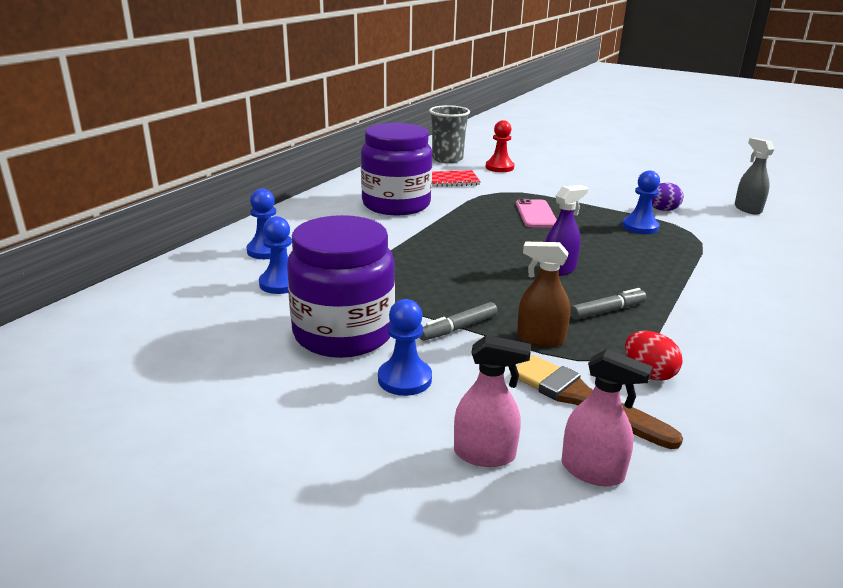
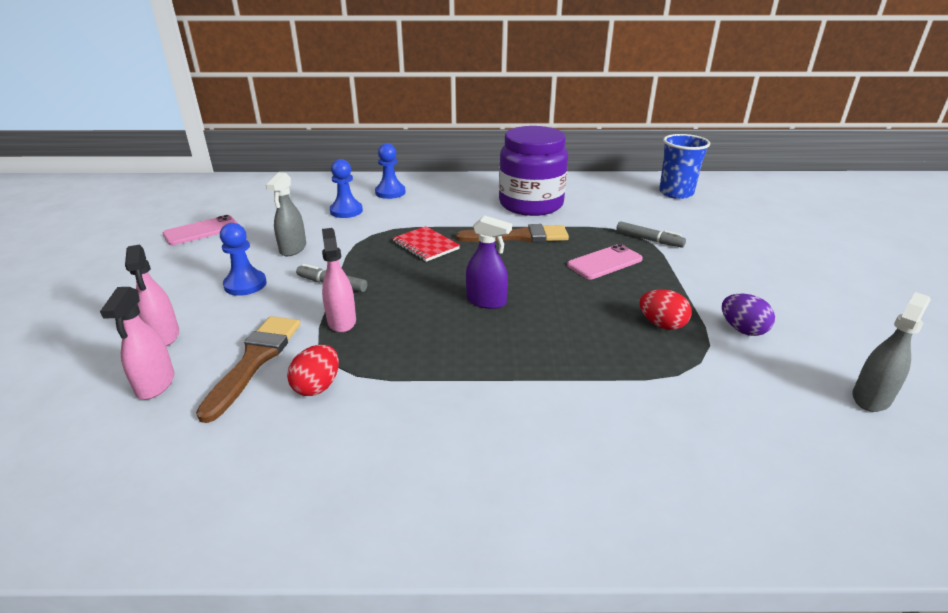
camera: 60 degrees right, 5 degrees up
purple jar [287,215,395,358] -> grey spray bottle [266,172,306,256]
grey cup [429,105,470,163] -> blue cup [659,134,710,199]
red notebook [432,170,481,187] -> red notebook moved to [393,226,460,262]
red pawn [486,120,514,172] -> none
brown spray bottle [517,242,570,347] -> pink spray bottle [322,228,356,333]
grey marker [570,288,646,320] -> grey marker moved to [616,221,686,248]
blue pawn [622,170,660,234] -> red egg [639,289,692,330]
none -> pink phone [163,215,238,245]
none -> brown brush [456,224,569,243]

